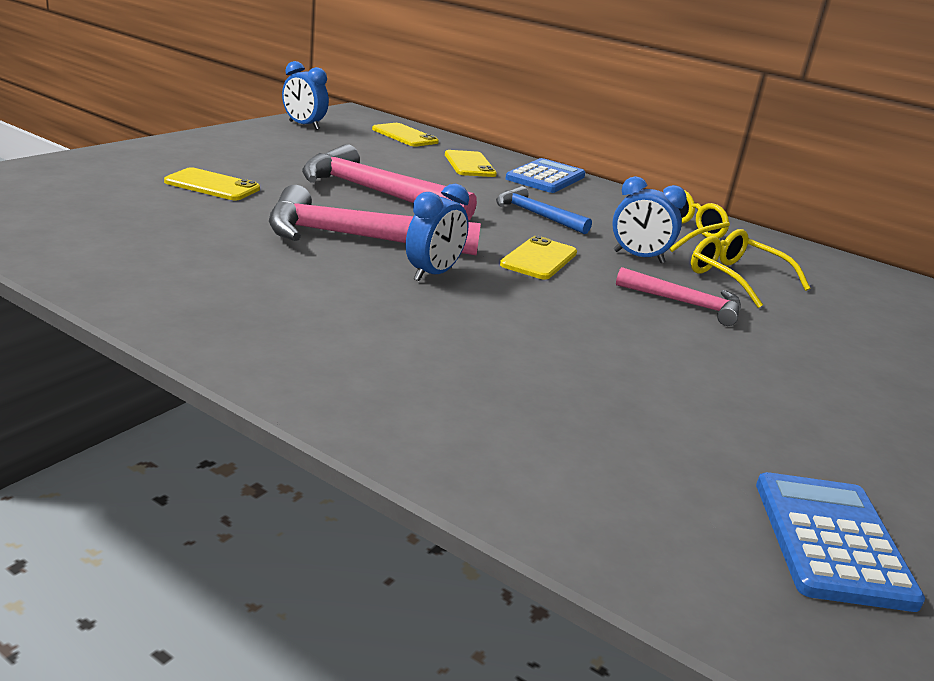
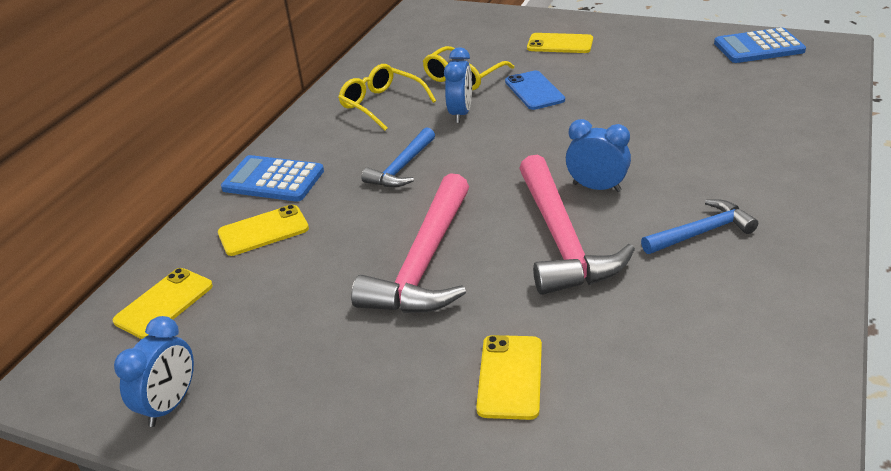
camera: 95 degrees left, 10 degrees up
yellow phone [500,236,577,280] -> yellow phone moved to [527,33,593,53]
pink hammer [616,267,741,326] -> blue phone [505,71,565,110]
none -> blue hammer [641,199,758,254]

